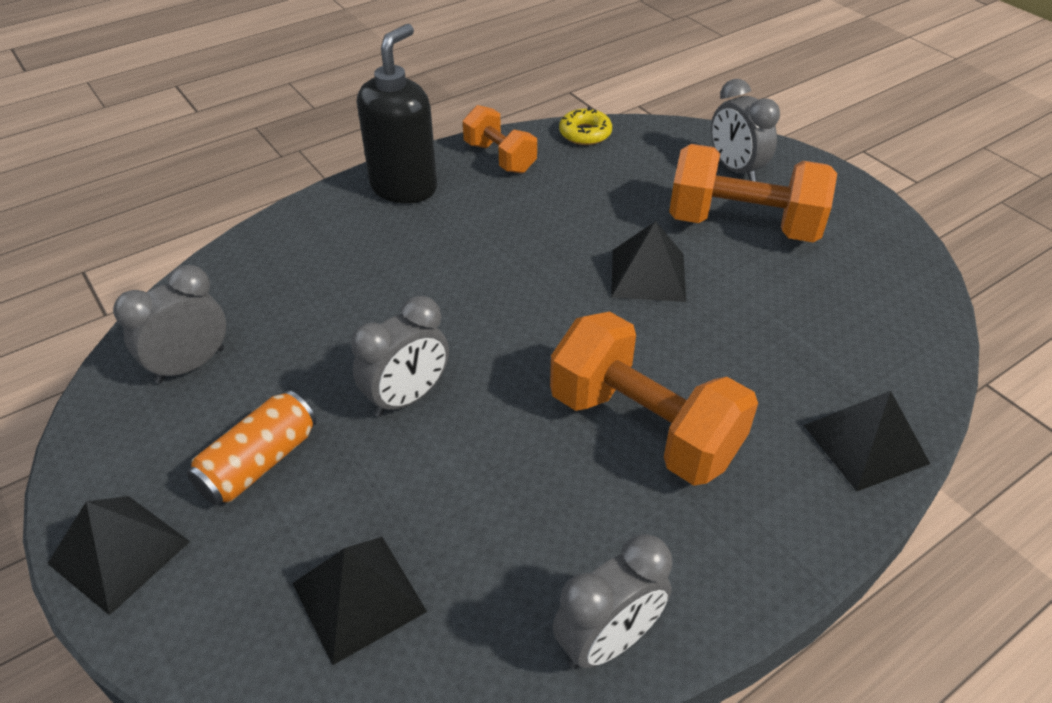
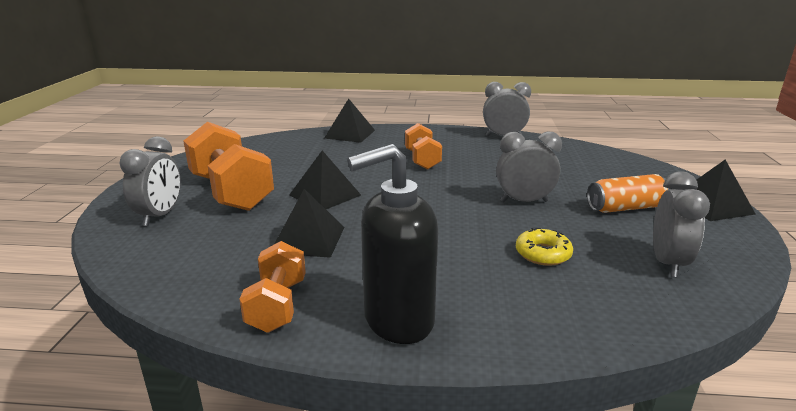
camera: 140 degrees left, 20 degrees down
grey clock [113,265,226,383] -> grey clock turned 75 degrees counterclockwise [653,171,710,277]
black pyramid [292,537,427,665] -> black pyramid moved to [274,189,344,258]
orange dumbbell [550,312,758,485] -> orange dumbbell [405,123,442,169], size x0.58
yellow donut [559,107,612,145] -> yellow donut moved to [516,228,573,266]

